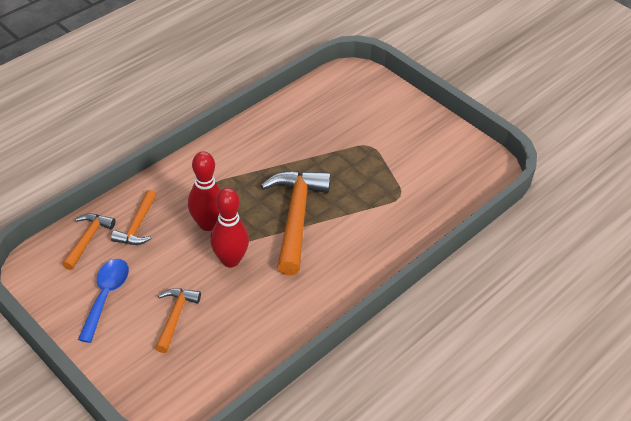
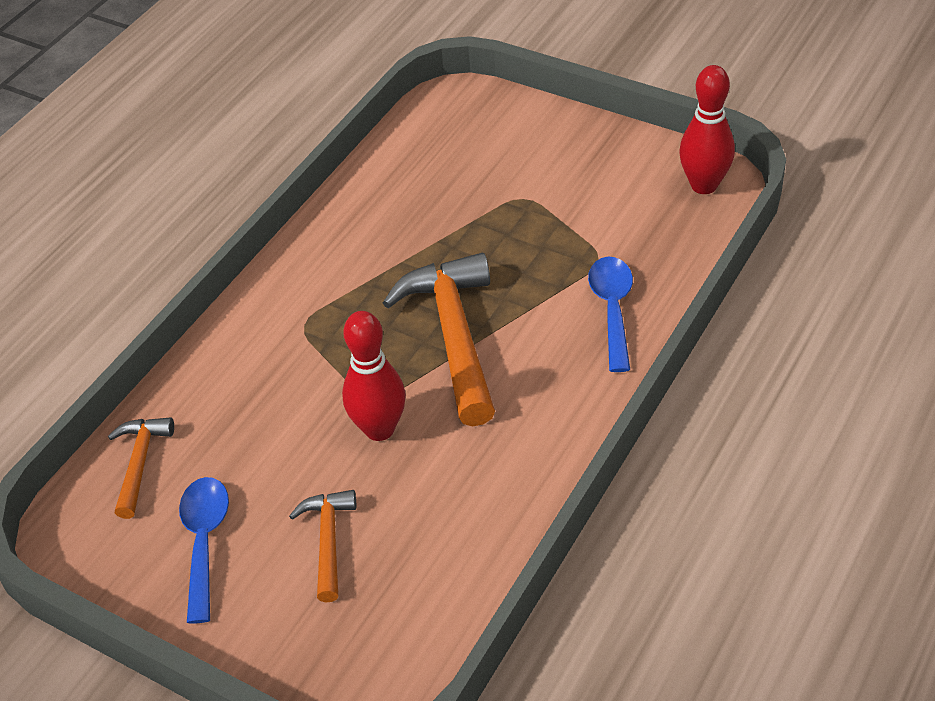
camera: 10 degrees left, 0 degrees up
orange hammer [111,190,157,245] -> none
red bowling pin [188,151,221,231] -> red bowling pin moved to [679,65,735,194]
none -> blue spoon [588,257,633,372]

